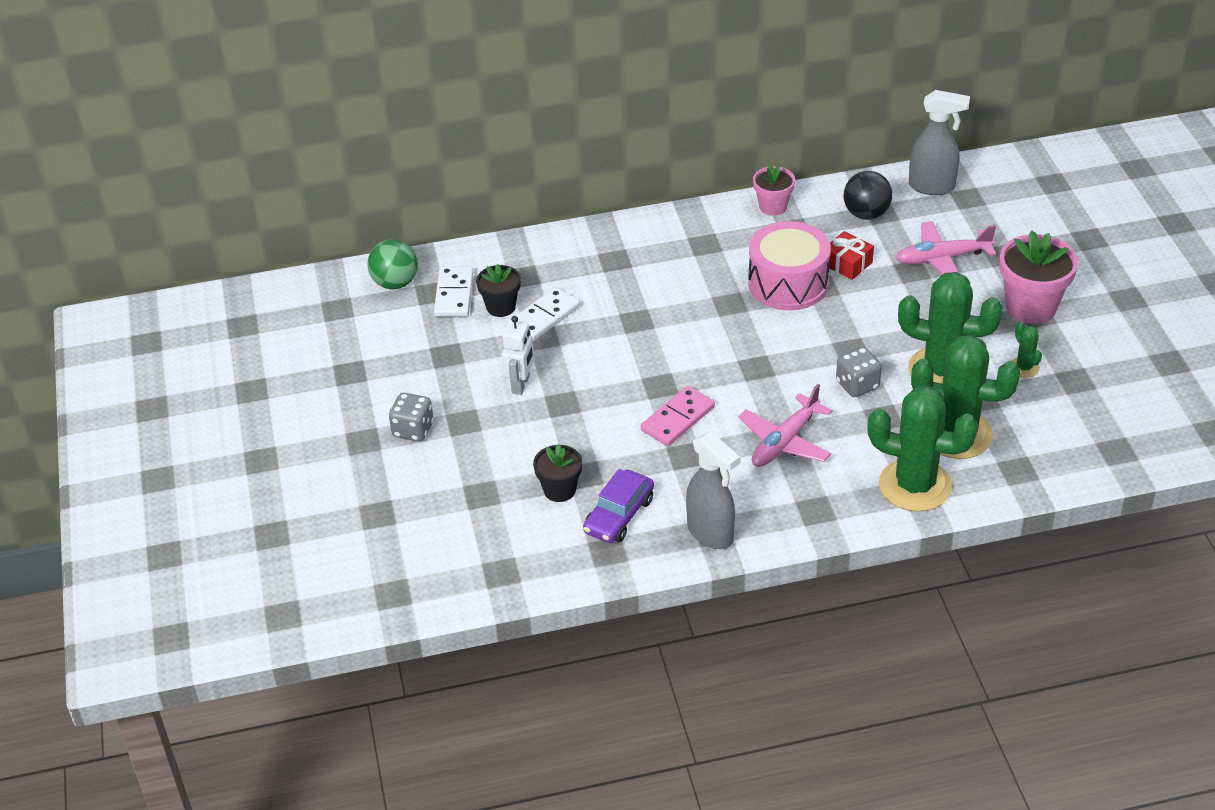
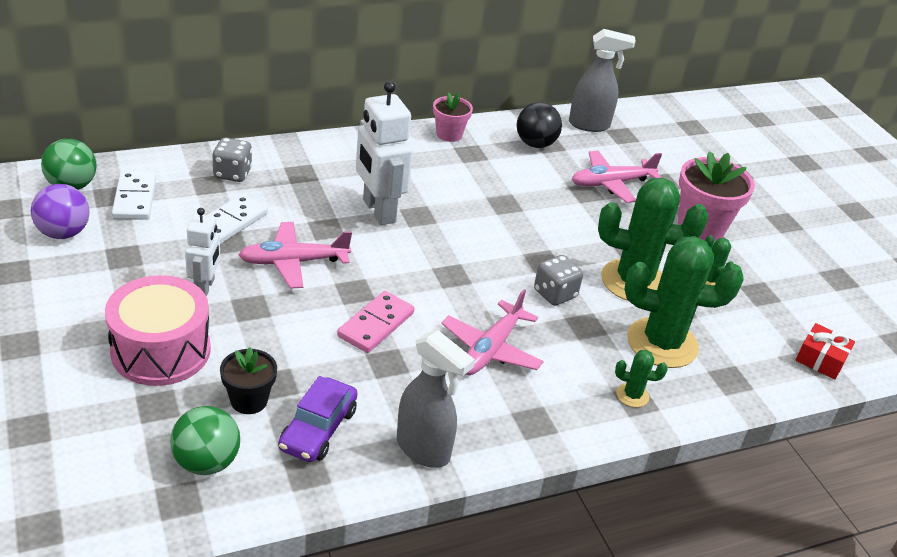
camera: 15 degrees left, 5 degrees down
grey dice [389,393,434,441] -> grey dice moved to [212,138,252,182]
black flower pot [476,264,521,317] -> none
pink drum [748,221,831,310] -> pink drum moved to [105,275,211,386]
red gift [829,231,874,280] -> red gift moved to [796,323,855,380]
green cactus [867,386,978,512] -> green cactus [615,350,668,407], size x0.43
none -> purple ball [31,184,90,239]
none -> green ball [170,406,240,475]
none -> pink plane [238,222,352,289]
none -> white robot [356,81,413,225]

